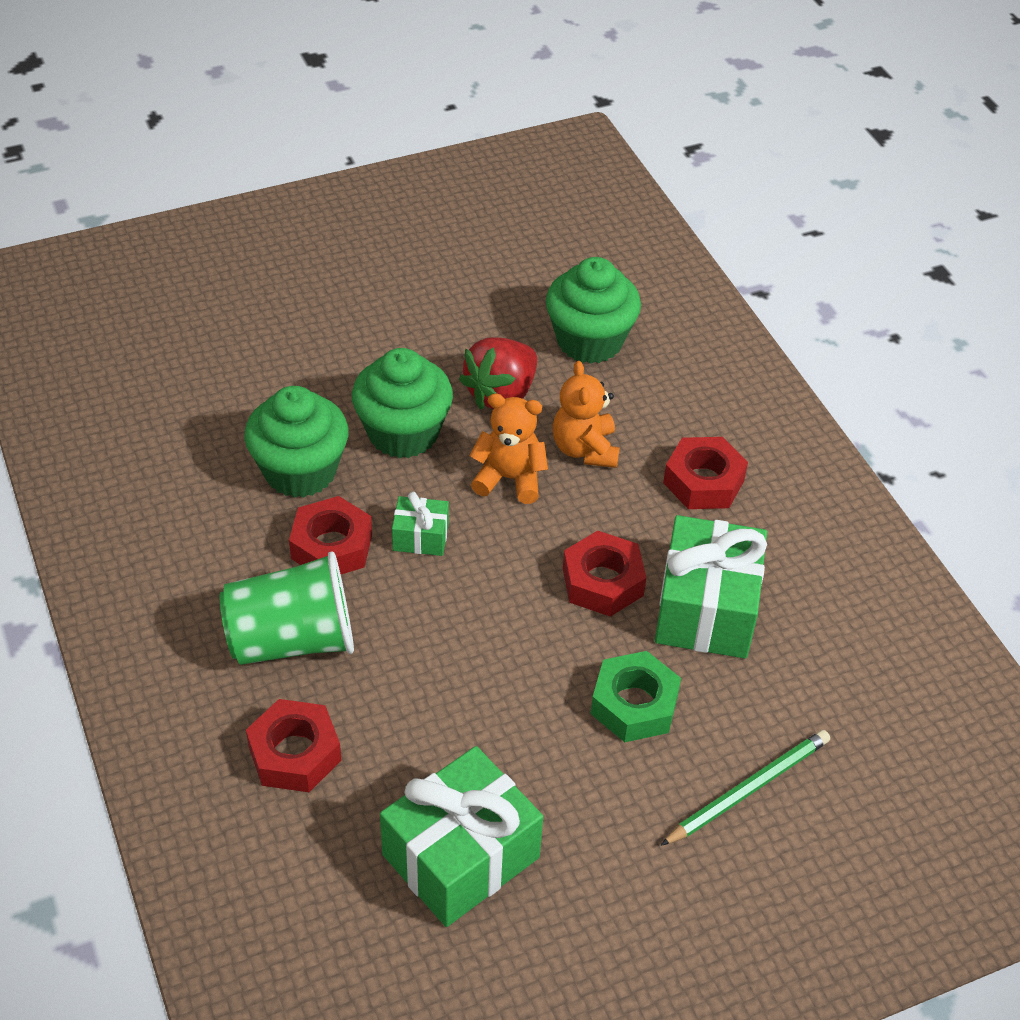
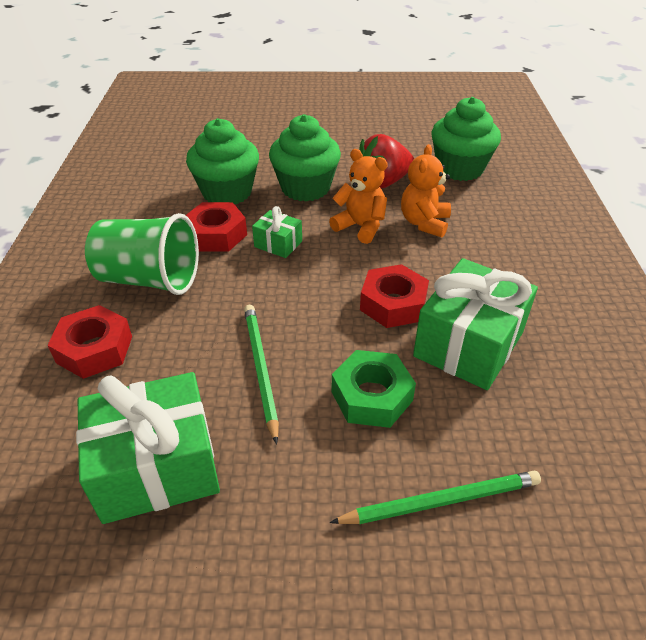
camera: 25 degrees right, 5 degrees down
red nut [663,437,748,509] -> none
none -> green pencil [244,305,279,445]

